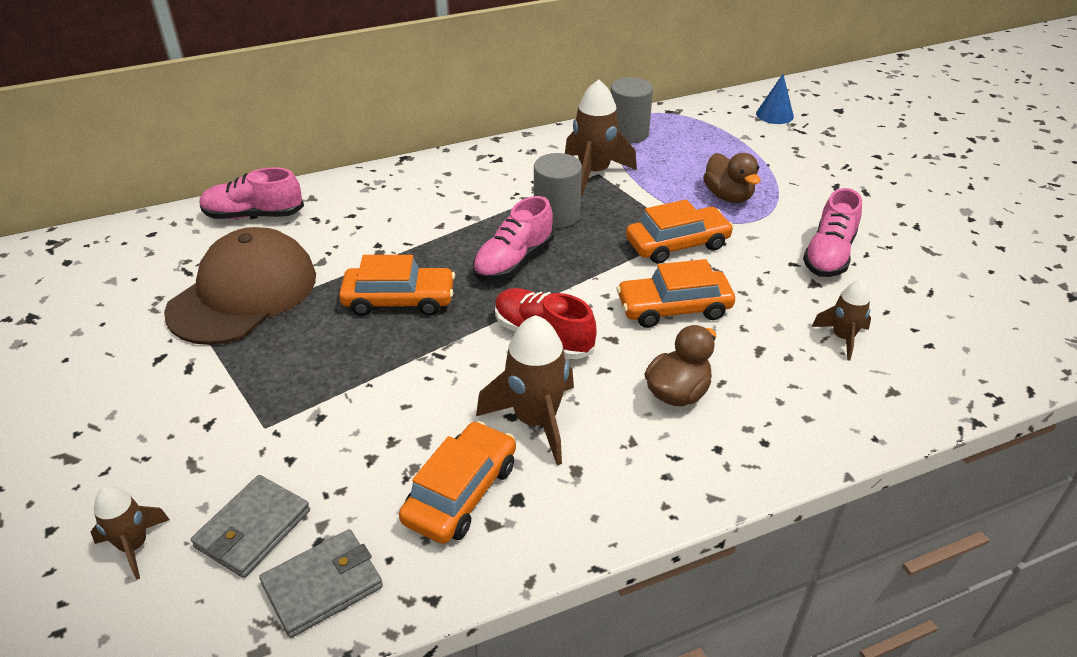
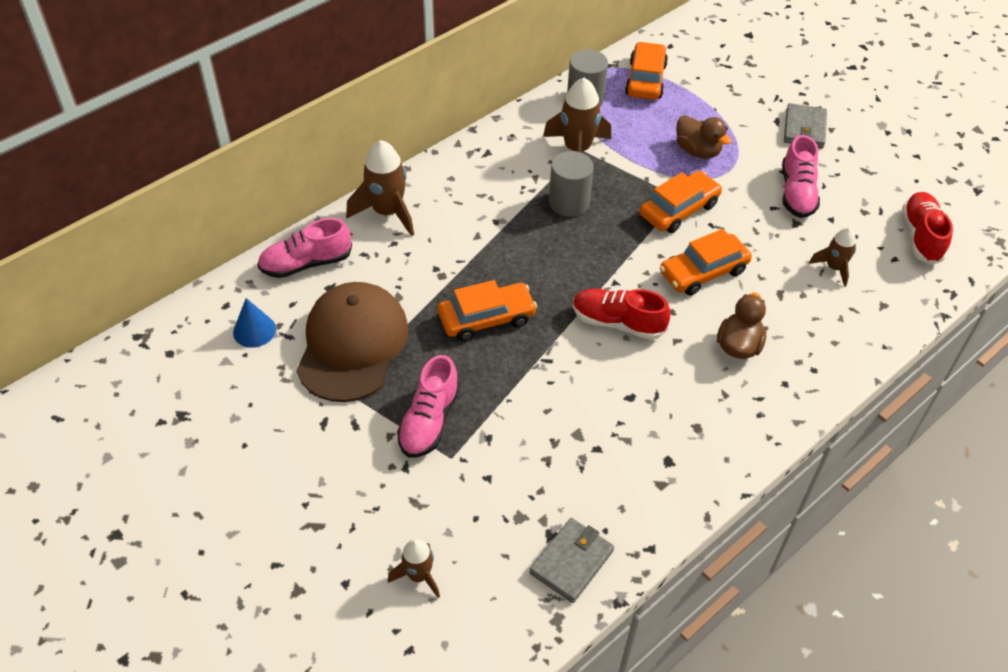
camera: 20 degrees left, 10 degrees up
grey wallet [191,475,310,578] -> grey wallet moved to [784,103,827,148]
orange car [399,421,516,544] -> orange car moved to [625,42,668,100]
pink shoe [473,196,554,281] -> pink shoe moved to [397,355,460,457]
brown rocket [476,315,574,465] -> brown rocket moved to [346,140,414,236]
blue cone [756,74,794,124] -> blue cone moved to [233,298,276,348]
none -> red shoe [902,192,953,265]

